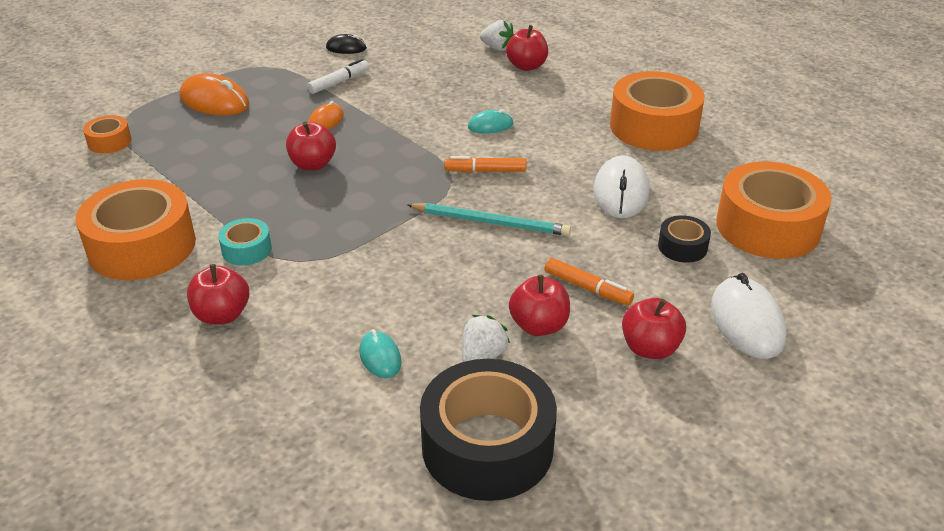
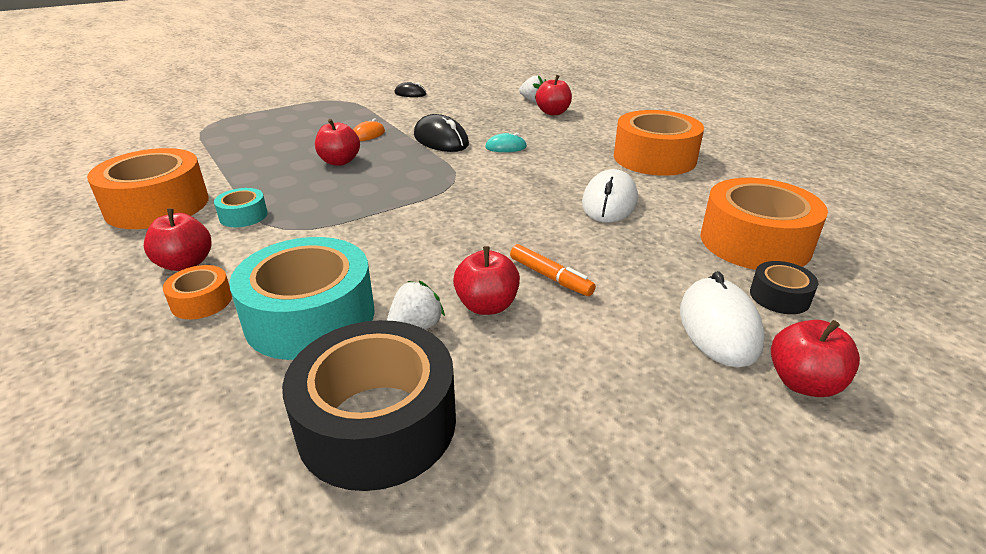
camera: 10 degrees right, 5 degrees down
orange tape [83,115,132,154] -> orange tape moved to [163,265,232,319]
orange mouse [179,73,250,116] -> none
white marker [307,59,369,94] -> none
turquoise mouse [359,329,402,378] -> turquoise tape [229,237,375,360]
turquoise pencil [407,203,571,236] -> none
orange marker [445,156,526,172] -> none
red apple [622,298,686,359] -> red apple moved to [771,320,860,397]
black tape [658,215,711,263] -> black tape moved to [750,261,818,314]
none -> black mouse [414,114,469,152]

